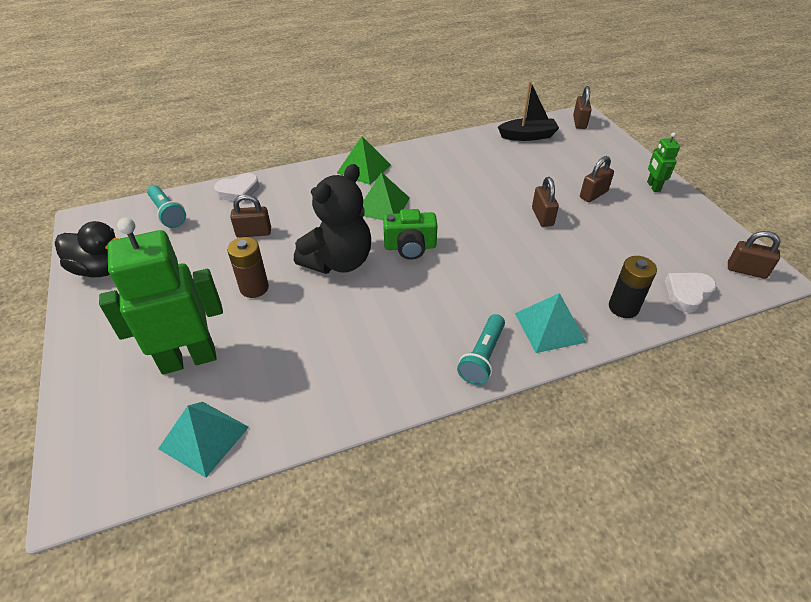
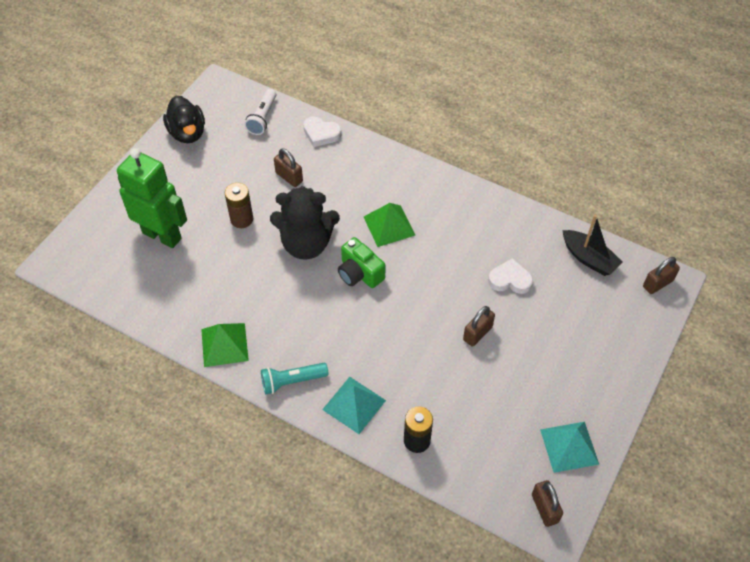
camera: 50 degrees right, 10 degrees up
turquoise flashlight [147,185,186,228] -> white flashlight [245,89,276,135]
turquoise pyramid [158,402,249,478] -> turquoise pyramid moved to [540,422,599,473]
green pyramid [337,136,391,185] -> green pyramid moved to [201,323,249,367]
brown padlock [580,156,614,202] -> none
green robot [647,132,680,192] -> none
white heart [665,273,717,313] -> white heart moved to [488,258,533,294]

